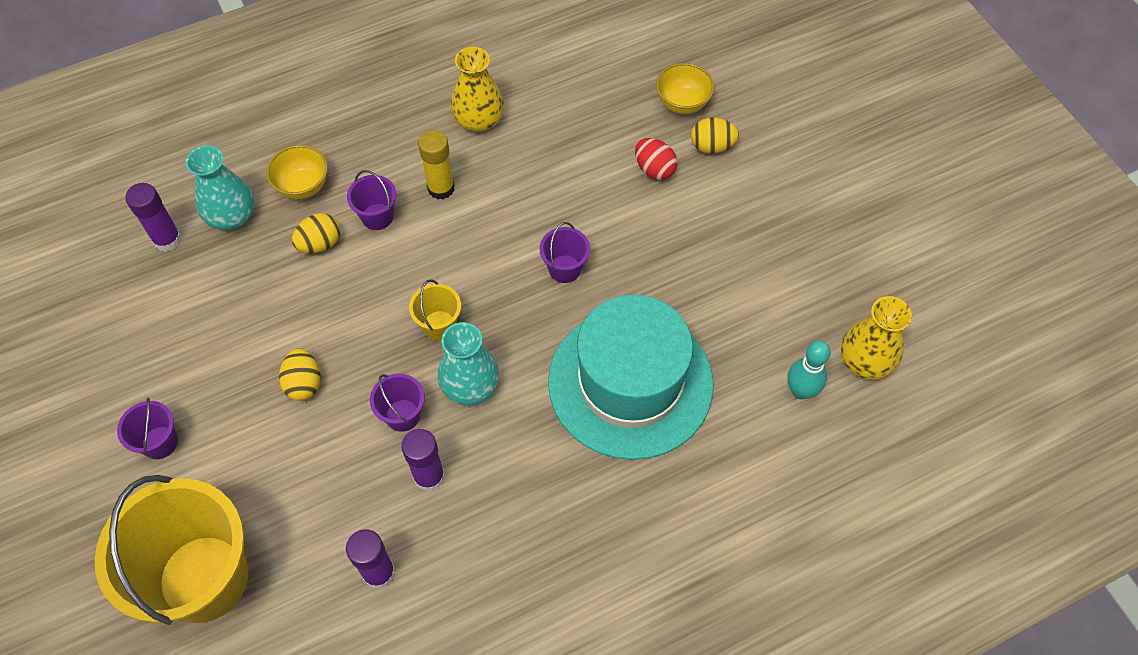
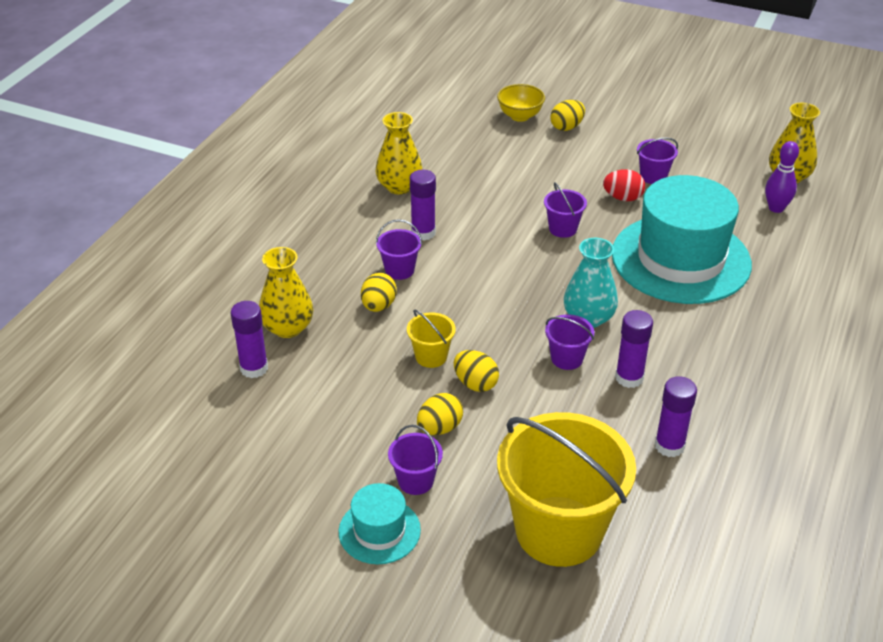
camera: 40 degrees left, 20 degrees down
turquoise vase [186,145,254,230] -> yellow vase [259,247,313,338]
yellow bowl [266,145,328,199] -> none
yellow bucket [409,279,461,340] -> yellow bucket moved to [407,310,456,368]
yellow glue stick [418,130,455,199] -> purple glue stick [410,170,436,241]
red egg [635,138,677,180] -> red egg moved to [603,169,645,201]
turquoise bowling pin [787,340,831,399] -> purple bowling pin [765,141,799,213]
none -> turquoise hat [339,483,421,564]
none -> yellow egg [417,393,463,435]
none -> purple bucket [637,138,678,184]

